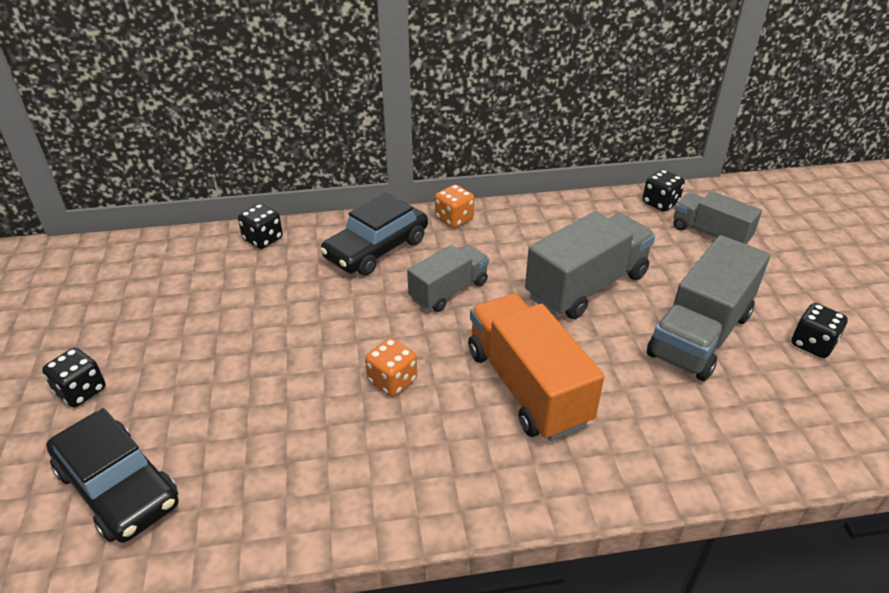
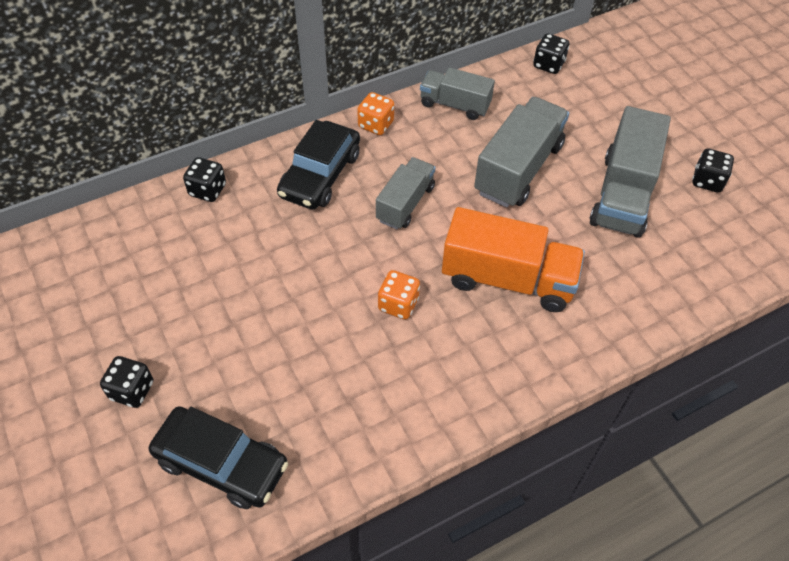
camera: 20 degrees left, 15 degrees up
orange truck [468,294,604,441] -> orange truck turned 150 degrees clockwise [442,207,585,312]
grey truck [674,191,762,244] -> grey truck moved to [420,67,495,120]

